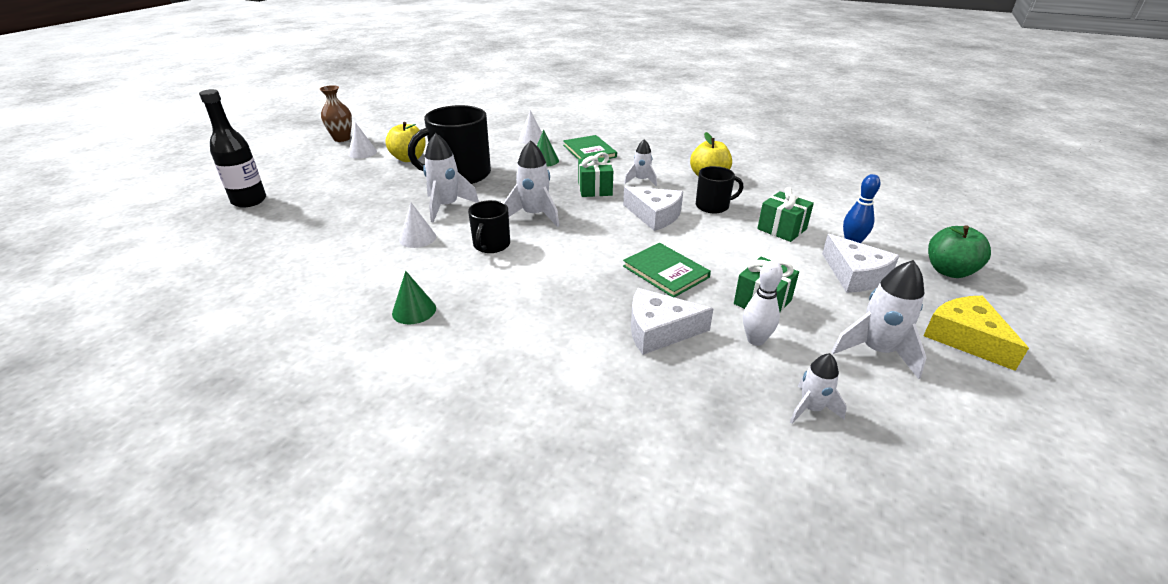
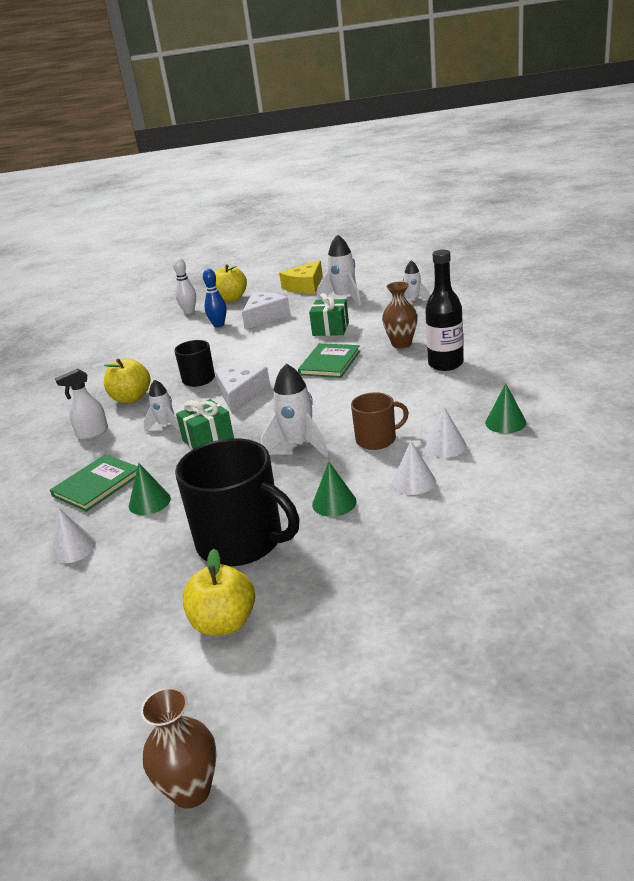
camera: 115 degrees left, 5 degrees down
black bottle [199,89,266,208] -> black bottle moved to [425,250,463,371]
white cone [348,122,377,159] -> white cone moved to [425,407,467,458]
white rocket [423,133,479,223] -> green cone [312,461,356,517]
black mug [468,200,510,253] -> brown mug [351,392,409,450]
white cheese [631,288,713,355] -> brown vase [382,282,418,348]
white bowling pin [743,261,783,346] -> white bowling pin moved to [173,258,196,314]
green gift [757,187,814,242] -> none
green apple [928,225,991,278] -> yellow apple [214,264,247,302]
none -> white spray bottle [55,369,108,440]

